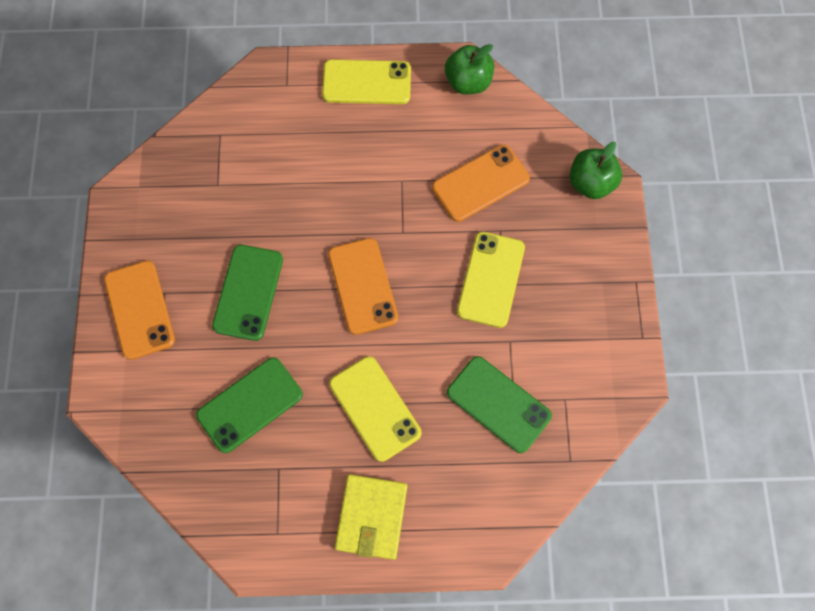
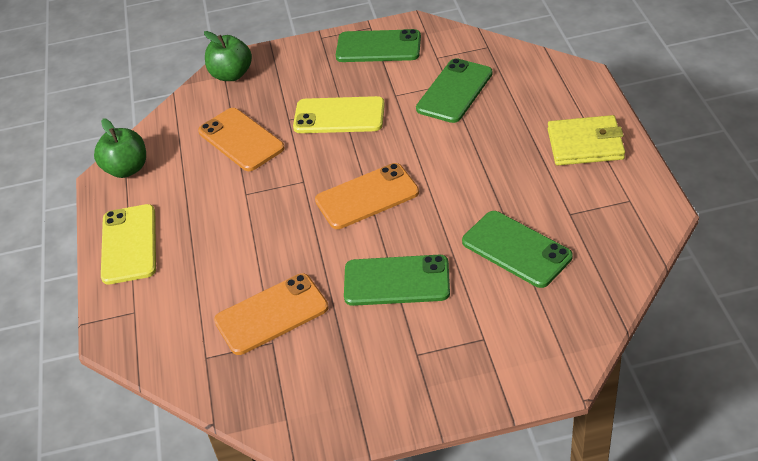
camera: 95 degrees left, 25 degrees down
orange phone [104,261,175,360] -> orange phone moved to [214,273,329,355]
yellow phone [329,356,421,462] -> none
none -> green phone [336,29,421,62]

